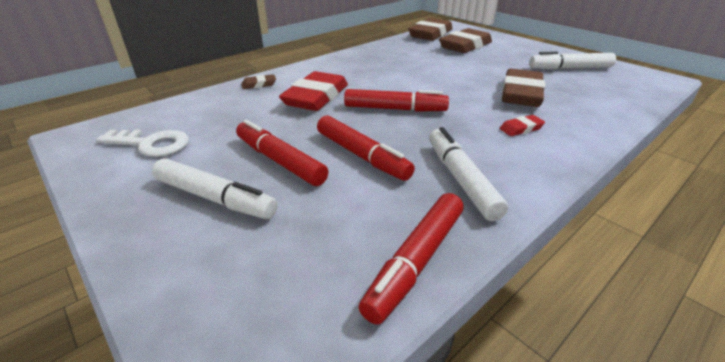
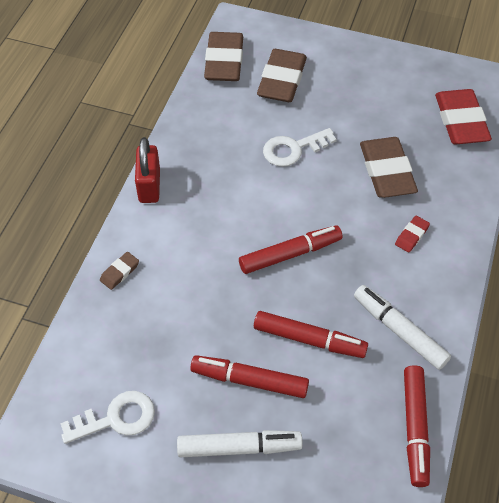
camera: 30 degrees left, 20 degrees up
red eraser [279,71,348,111] -> red eraser moved to [435,89,492,144]
white marker [529,51,616,70] -> none
none -> red padlock [135,137,160,203]
none -> white key [263,128,337,167]

